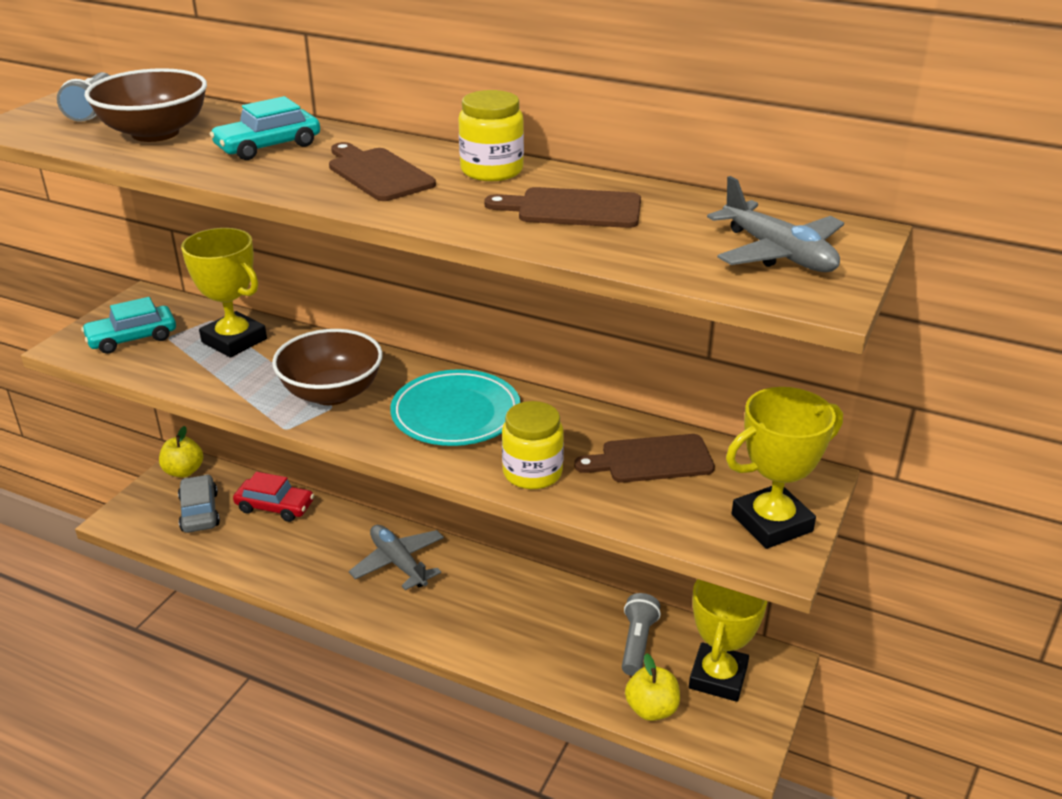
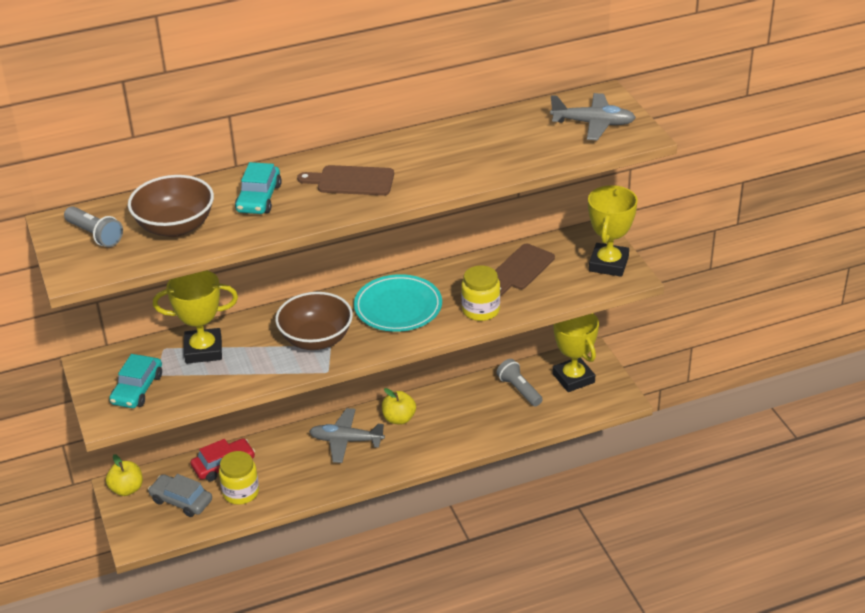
camera: 45 degrees left, 5 degrees up
yellow jar [458,90,524,181] -> yellow jar moved to [219,451,259,505]
brown cutting board [484,187,641,228] -> none
yellow apple [625,653,680,721] -> yellow apple moved to [382,388,416,425]

